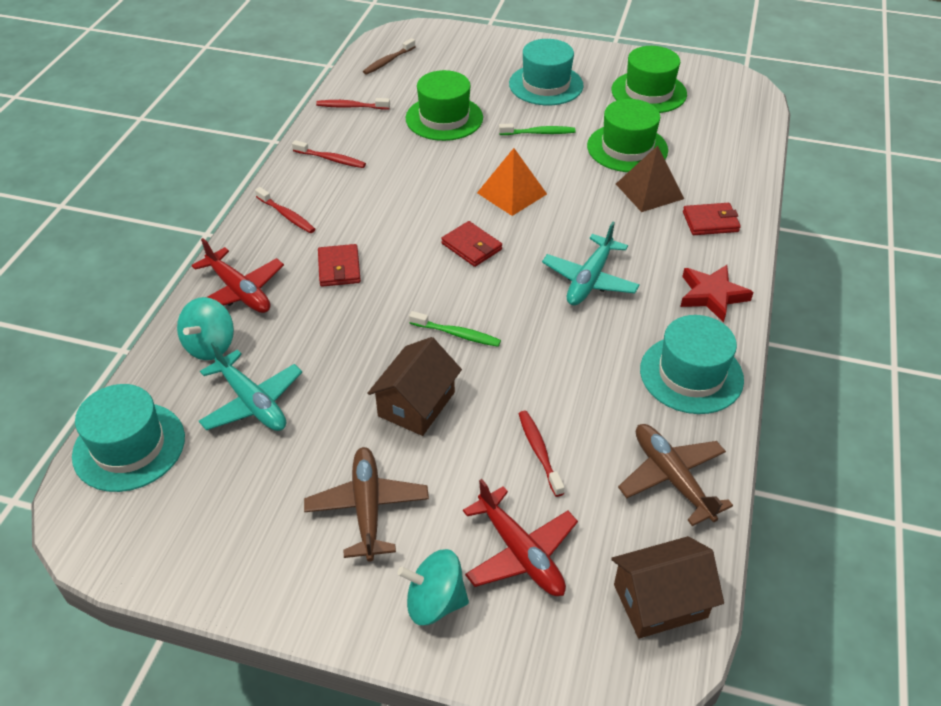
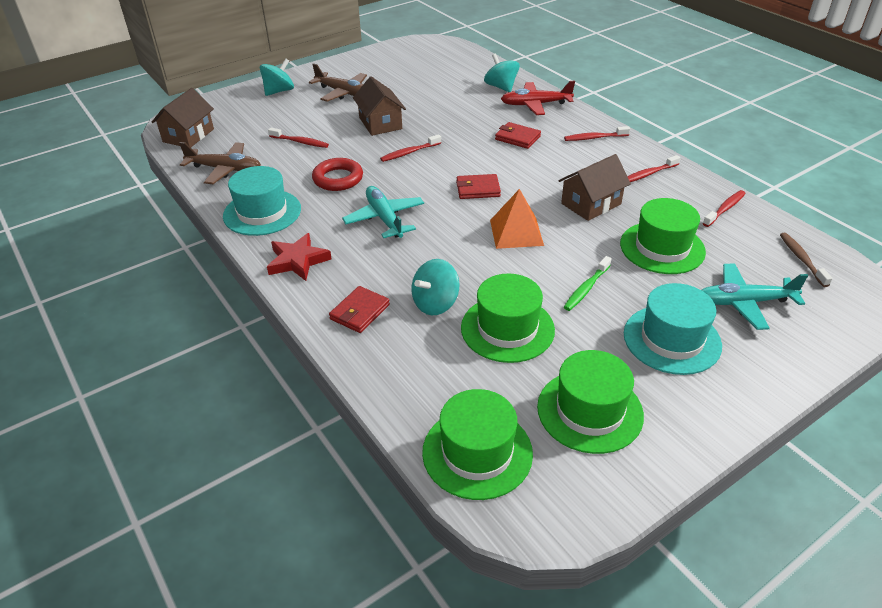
camera: 130 degrees right, 5 degrees down
turquoise hat [72,384,185,492] -> none
turquoise plane [199,342,302,431] -> turquoise plane moved to [701,263,808,330]
green toothbrush [409,311,501,347] -> red toothbrush [380,134,441,162]
red plane [463,479,578,596] -> none
brown pyramid [616,146,684,212] -> turquoise spinning top [411,259,459,315]
none -> red ring [312,158,363,191]
none -> green hat [422,389,533,500]
none -> brown house [558,154,631,221]

